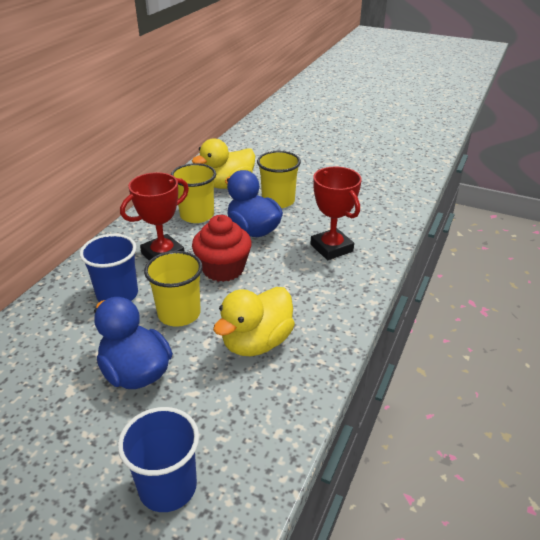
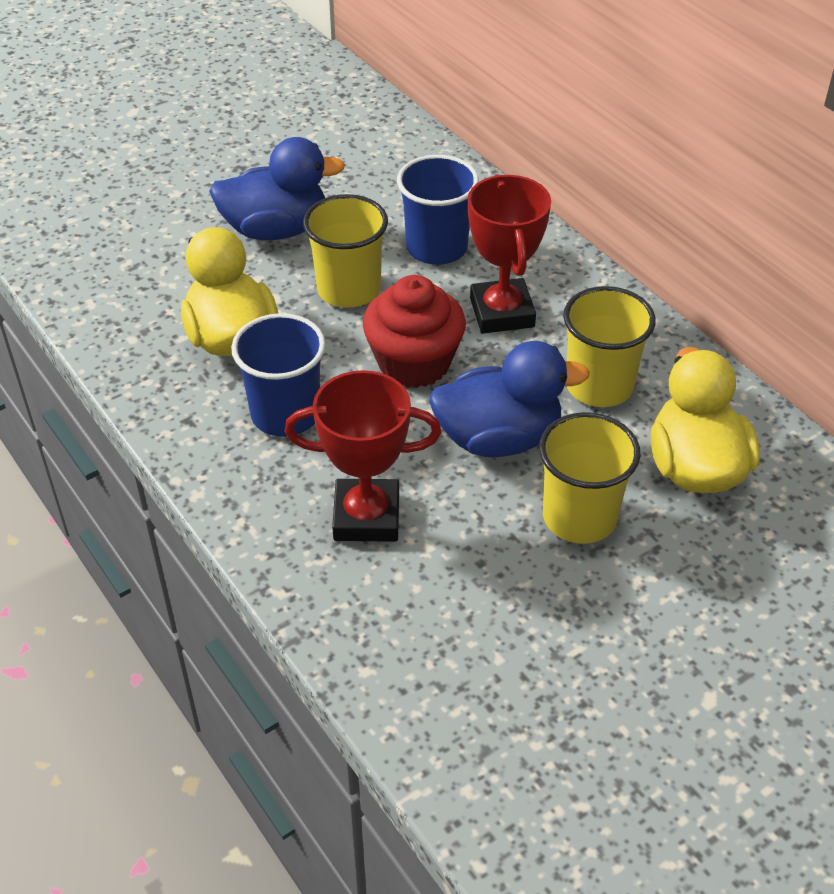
camera: 120 degrees right, 10 degrees up
blue cup [118,407,199,512] -> blue cup moved to [231,313,326,437]

